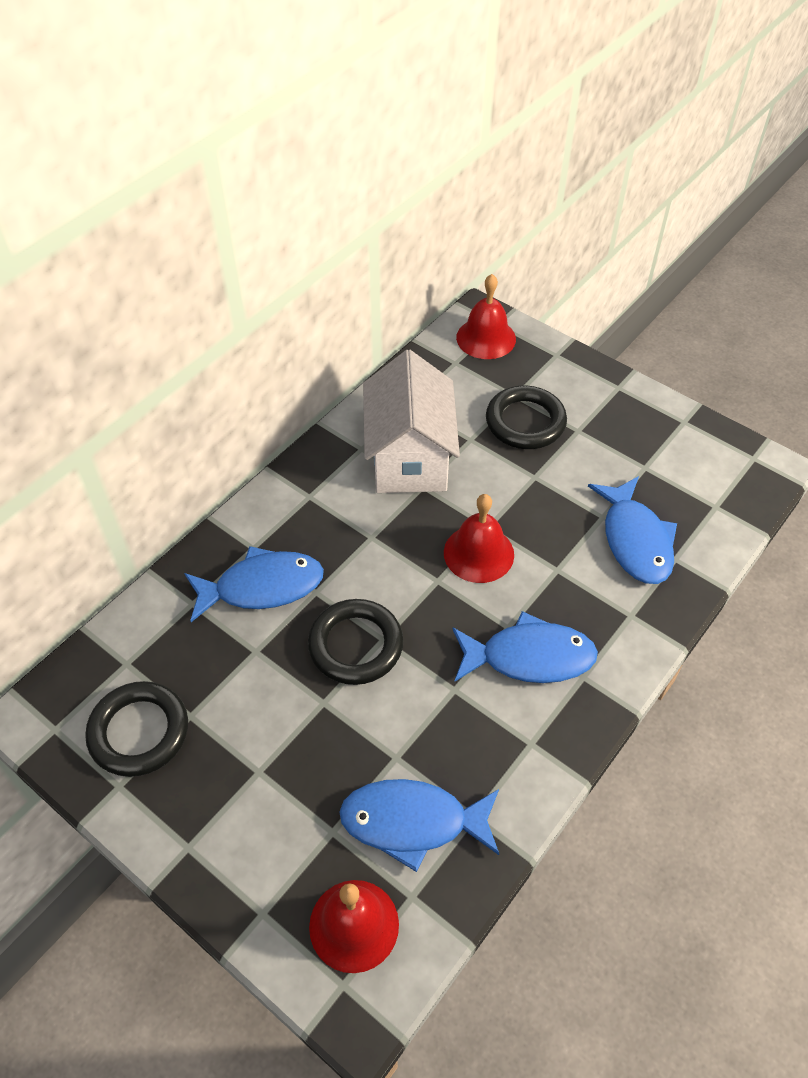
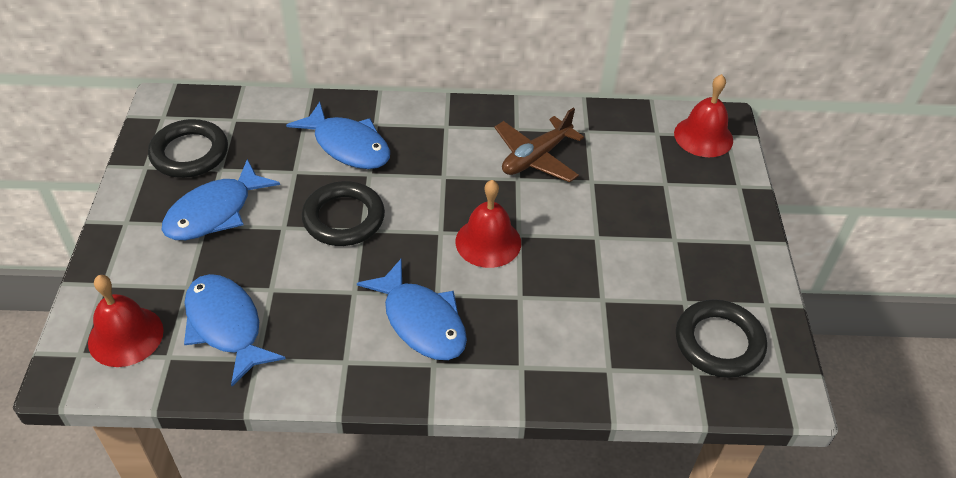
camera: 50 degrees right, 5 degrees down
white house [363,350,460,493] -> brown plane [494,108,584,182]
black ring [486,386,567,449] -> black ring moved to [676,299,767,378]
blue fish [588,476,677,584] -> blue fish moved to [162,159,280,240]

